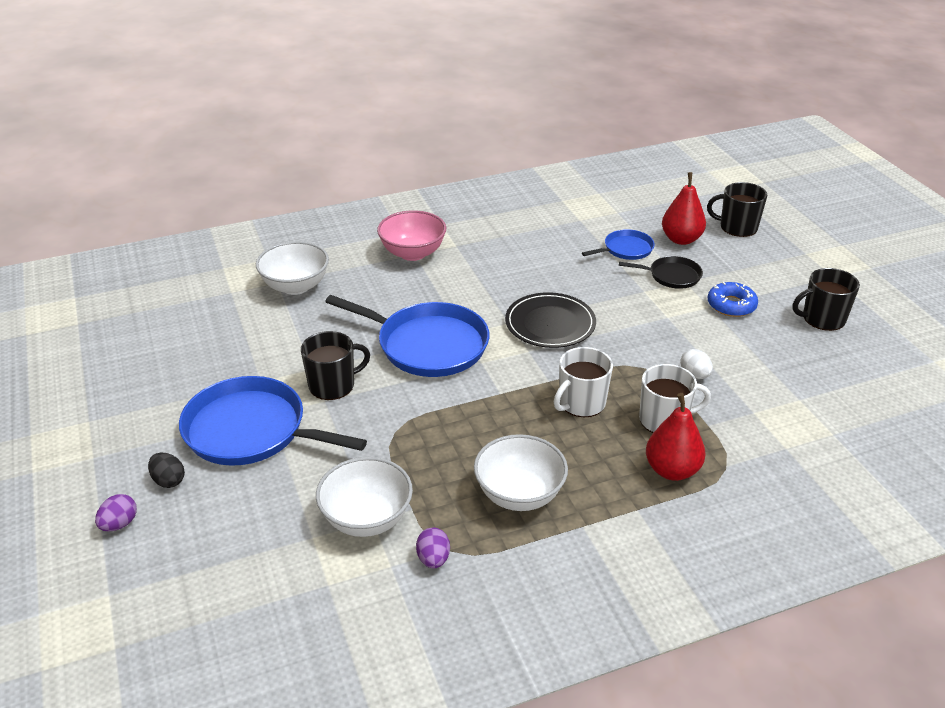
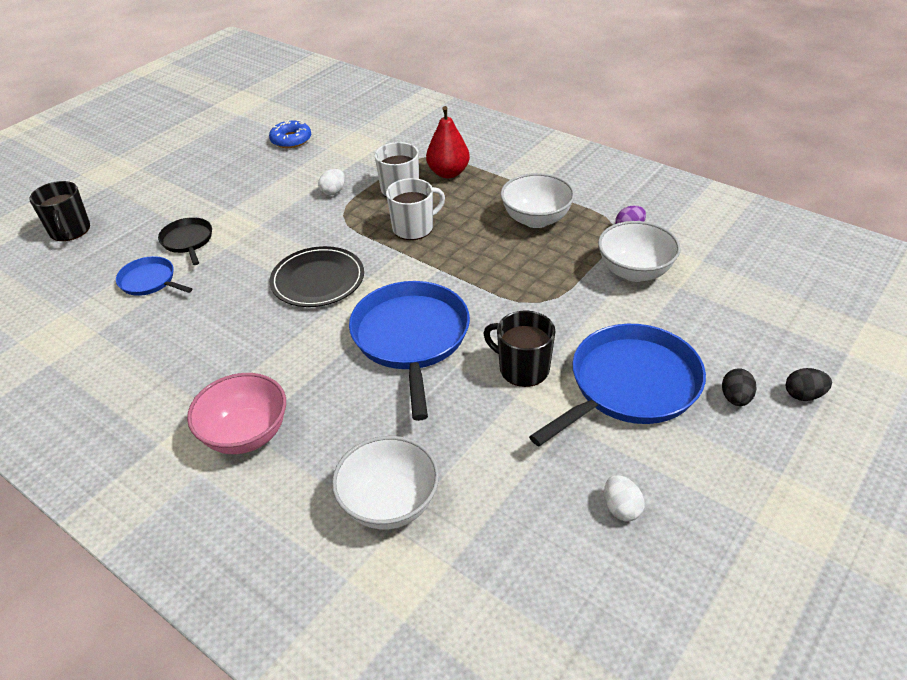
camera: 120 degrees left, 5 degrees up
purple egg [95,494,137,531] -> black egg [786,368,832,401]
blue pan [179,376,367,466] -> blue pan turned 120 degrees counterclockwise [529,324,706,446]
white mug [553,347,613,417] -> white mug turned 45 degrees counterclockwise [386,178,445,240]
red pear [662,172,706,245] -> none
blue donut [708,282,758,317] -> blue donut moved to [269,120,311,148]
black mug [793,268,860,331] -> none
none -> white egg [604,475,644,522]

